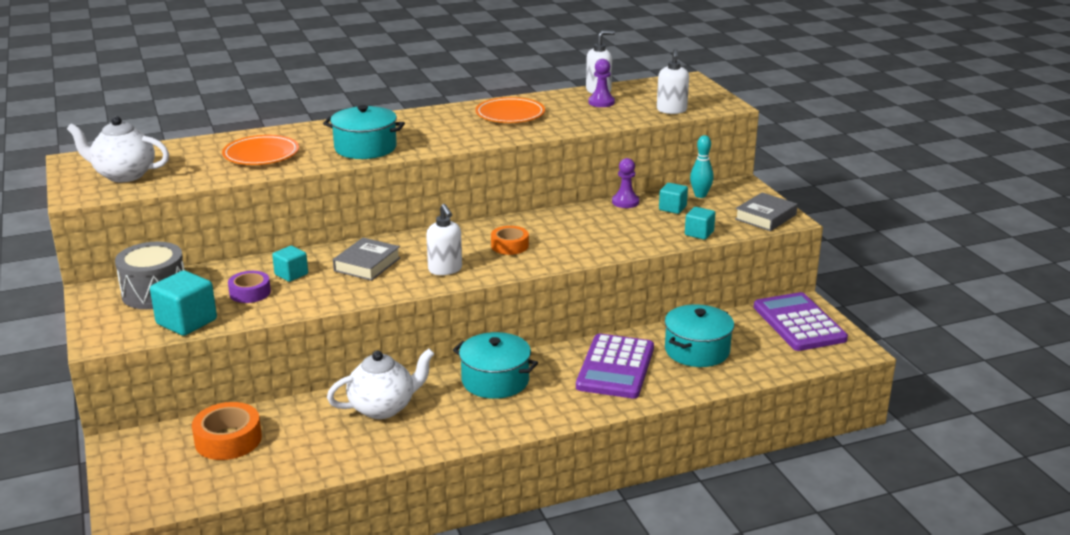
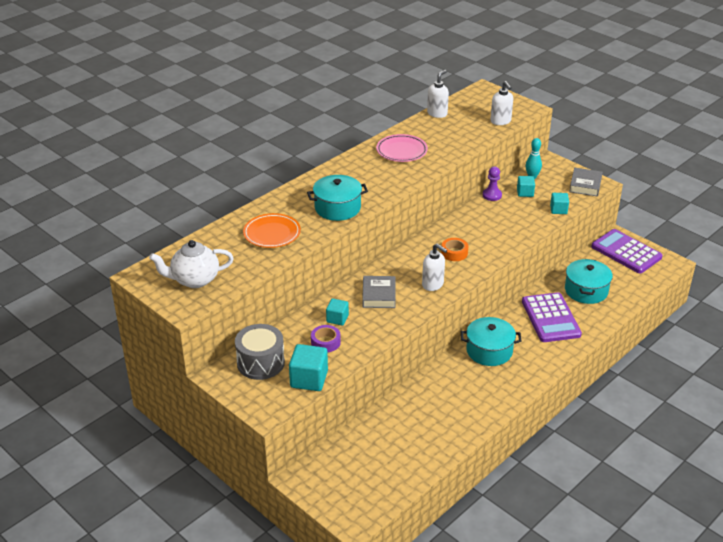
camera: 25 degrees left, 10 degrees up
orange tape [192,402,262,460] -> none
white teapot [327,349,434,419] -> none
orange plate [475,97,545,123] -> pink plate [376,134,428,162]
purple pawn [589,59,615,107] -> none

